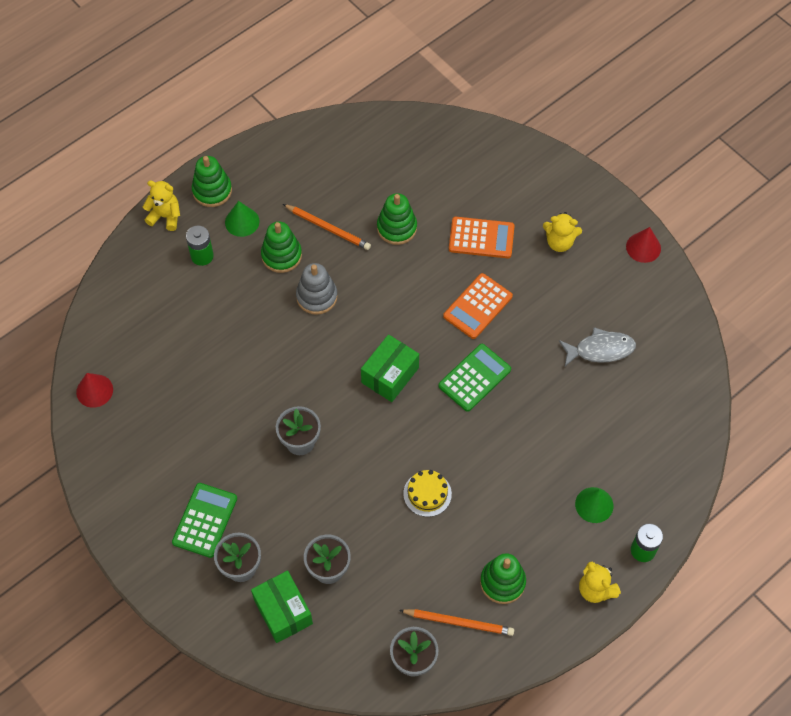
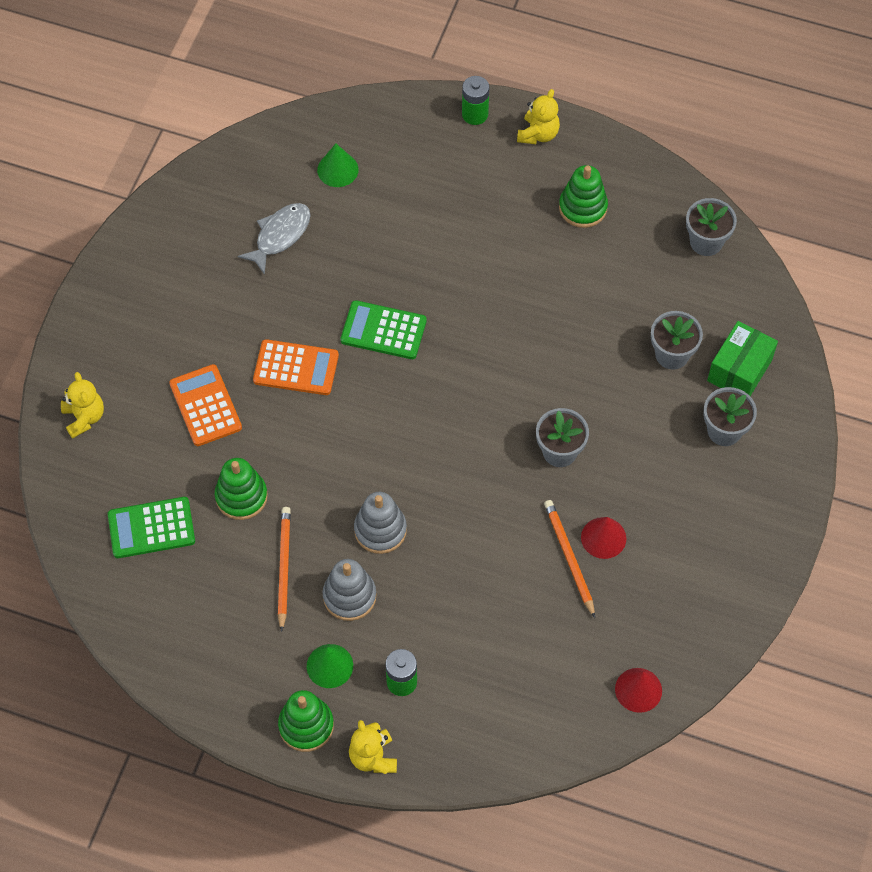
camera: 120 degrees left, 0 degrees up
green calculator [172,483,237,558] -> green calculator moved to [108,497,195,558]
green stacking toy [261,221,302,273] -> grey stacking toy [323,559,376,621]
green box [361,334,419,402] -> none
orange pencil [399,609,514,636] -> orange pencil moved to [544,500,595,618]
yellow cake [403,470,452,517] -> none
yellow teddy bear [543,212,582,252] -> yellow teddy bear moved to [61,372,104,438]
grey fish [559,327,636,366] -> grey fish turned 75 degrees clockwise [238,203,311,275]
green cone [575,487,613,523] -> green cone moved to [317,144,359,187]
red cone [626,227,661,263] -> red cone moved to [581,517,626,559]

